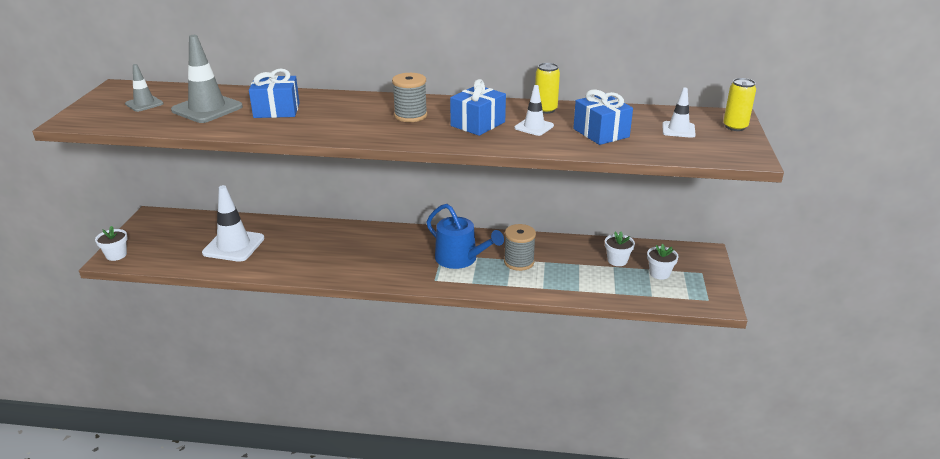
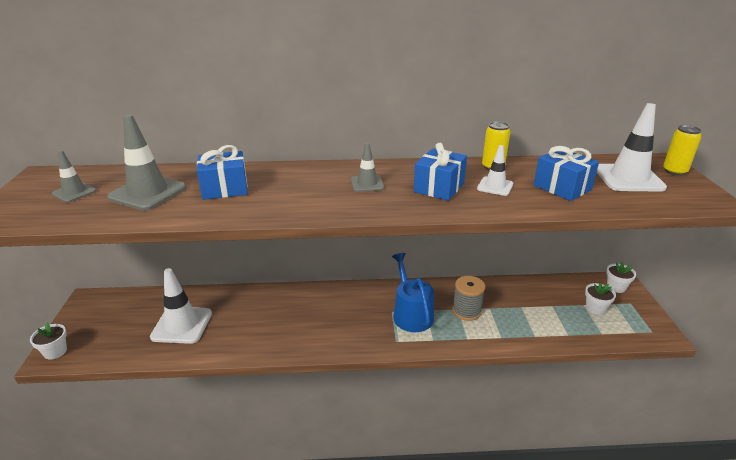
camera: 10 degrees left, 0 degrees up
grey spool [392,73,427,122] -> grey traffic cone [351,143,384,192]
blue watering can [427,204,504,269] -> blue watering can turned 135 degrees counterclockwise [392,253,434,332]
white flower pot [605,232,635,266] -> white flower pot moved to [606,262,636,293]
white traffic cone [662,88,696,138] -> white traffic cone [597,103,667,192], size x1.79

